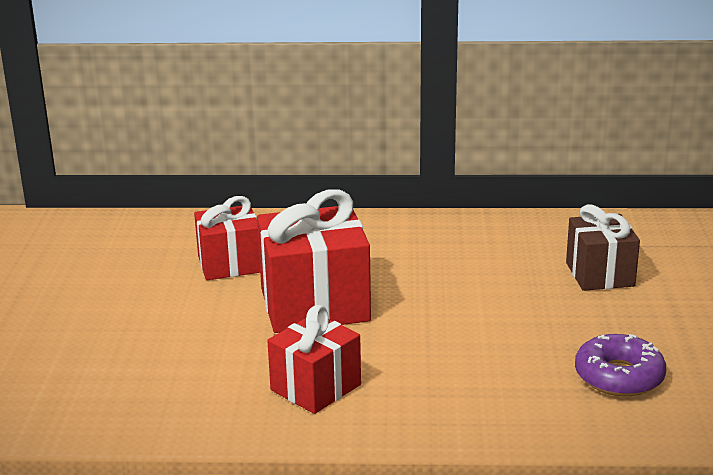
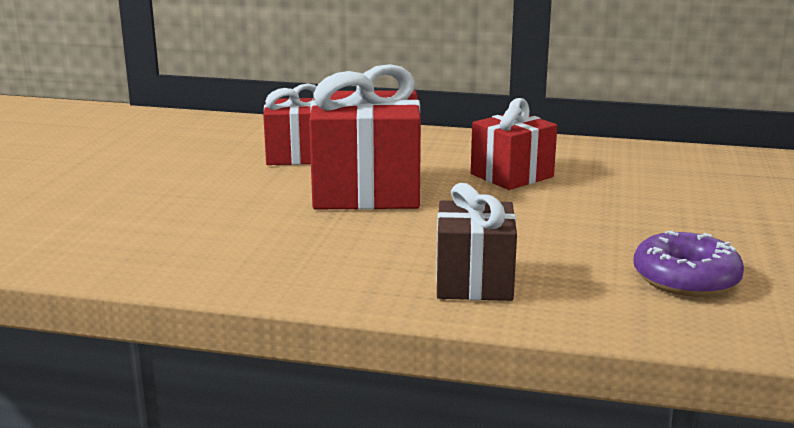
camera: 10 degrees right, 5 degrees down
red gift [267,305,361,414] -> red gift moved to [471,98,557,190]
brown gift [566,204,640,291] -> brown gift moved to [436,183,517,301]

